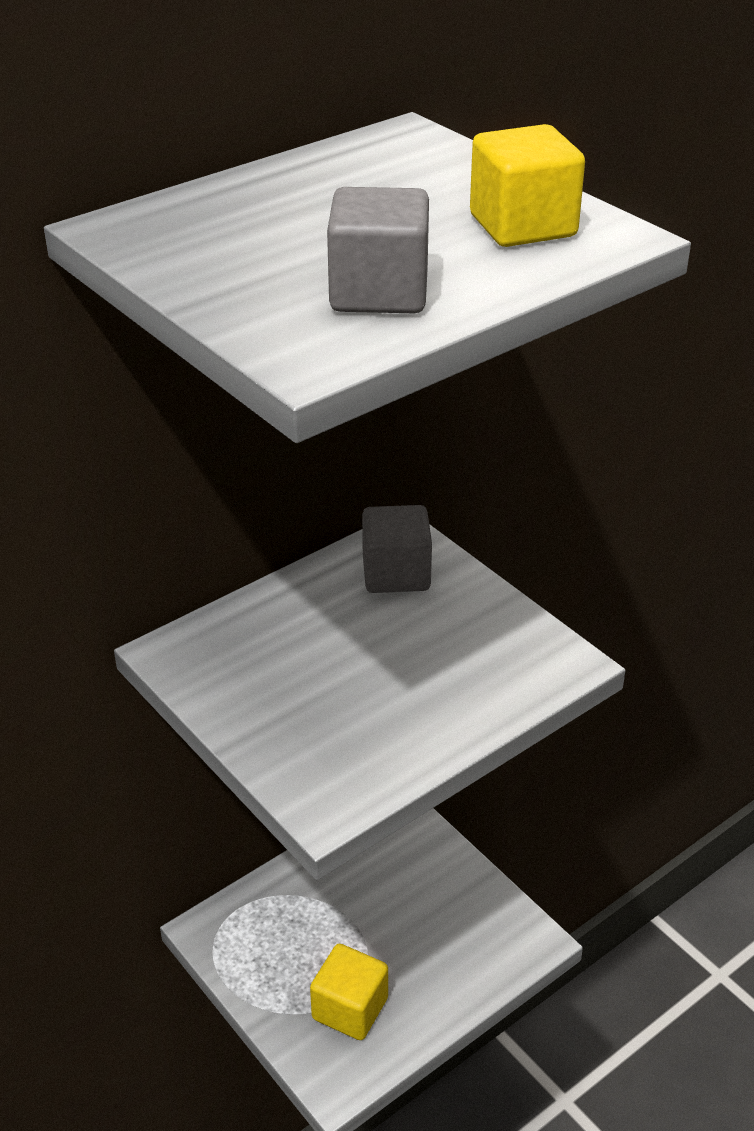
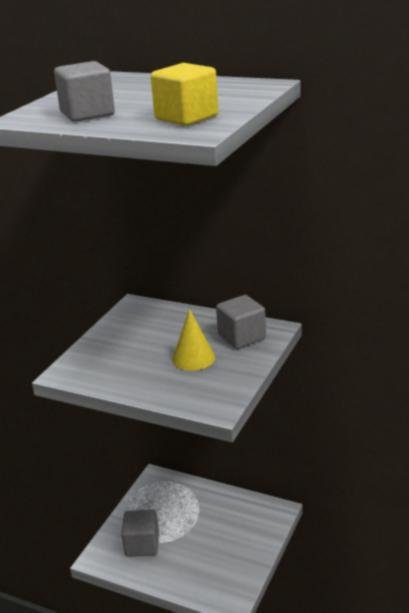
camera: 65 degrees right, 10 degrees down
yellow cube [310,944,388,1040] -> grey cube [121,510,159,557]
none -> yellow cone [172,309,215,371]

